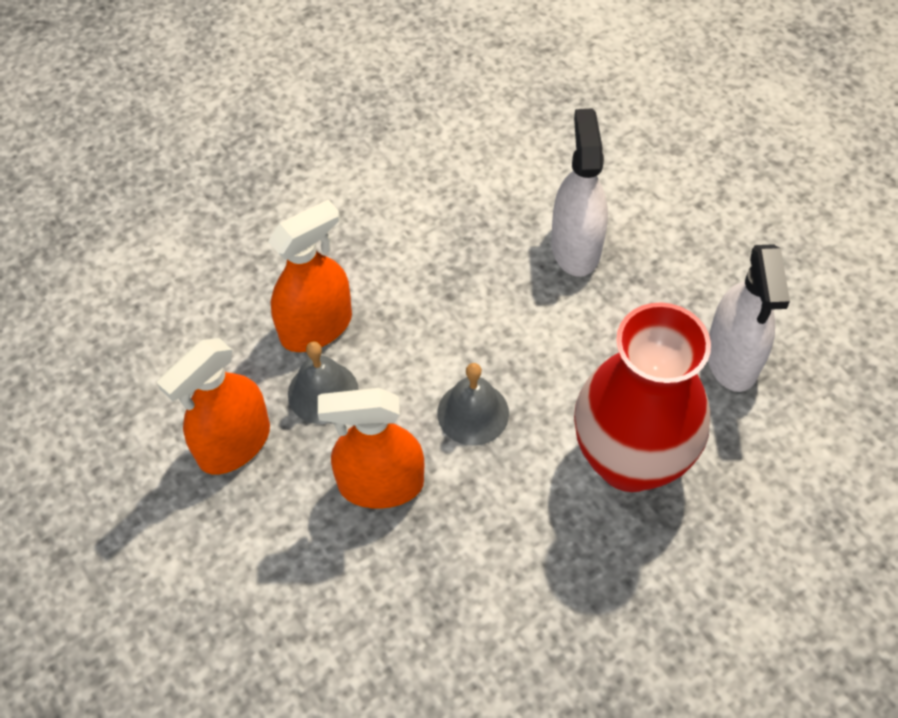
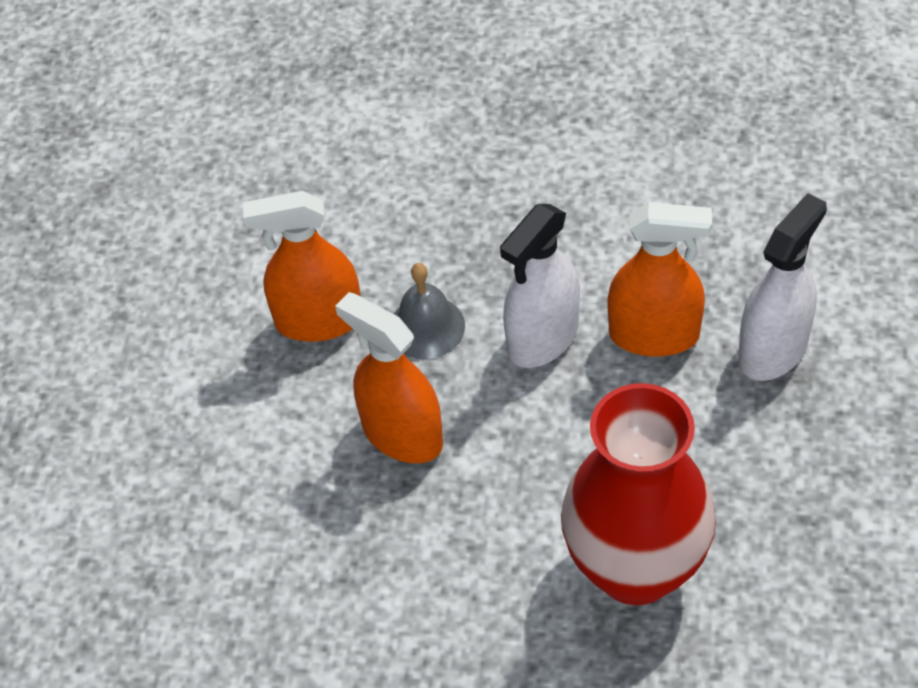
camera: 45 degrees right, 5 degrees down
orange spray bottle [268,199,352,352] -> orange spray bottle moved to [608,202,712,357]
grey bell [437,363,509,445] -> none
white spray bottle [708,244,790,392] -> white spray bottle moved to [500,204,580,368]

